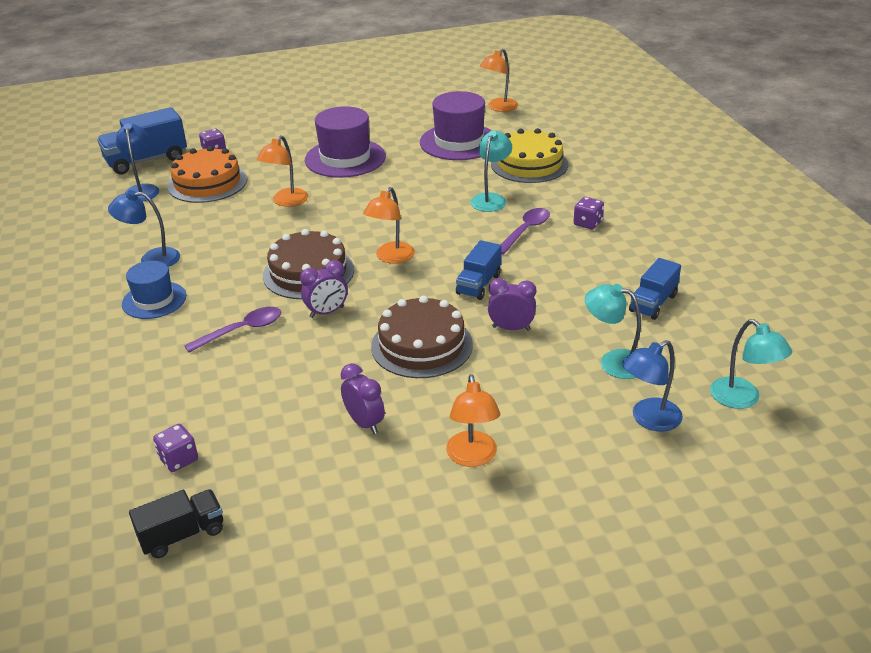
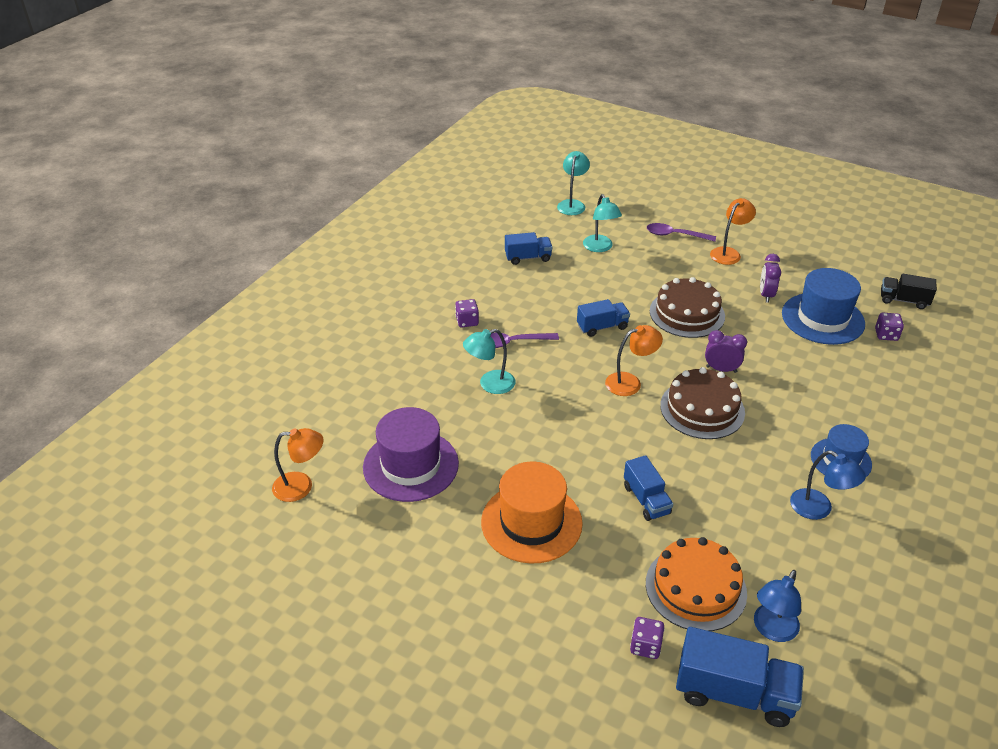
camera: 135 degrees left, 5 degrees up
purple spoon [184,307,281,353] -> purple spoon moved to [647,223,716,242]
orange lamp [257,135,308,207] -> blue truck [624,455,673,521]
purple hat [305,106,386,178] -> orange hat [481,462,583,564]
purple clock [488,278,536,331] -> none
yellow cake [491,128,568,183] -> none
blue lamp [622,340,683,432] -> none
none -> blue hat [782,268,865,345]

